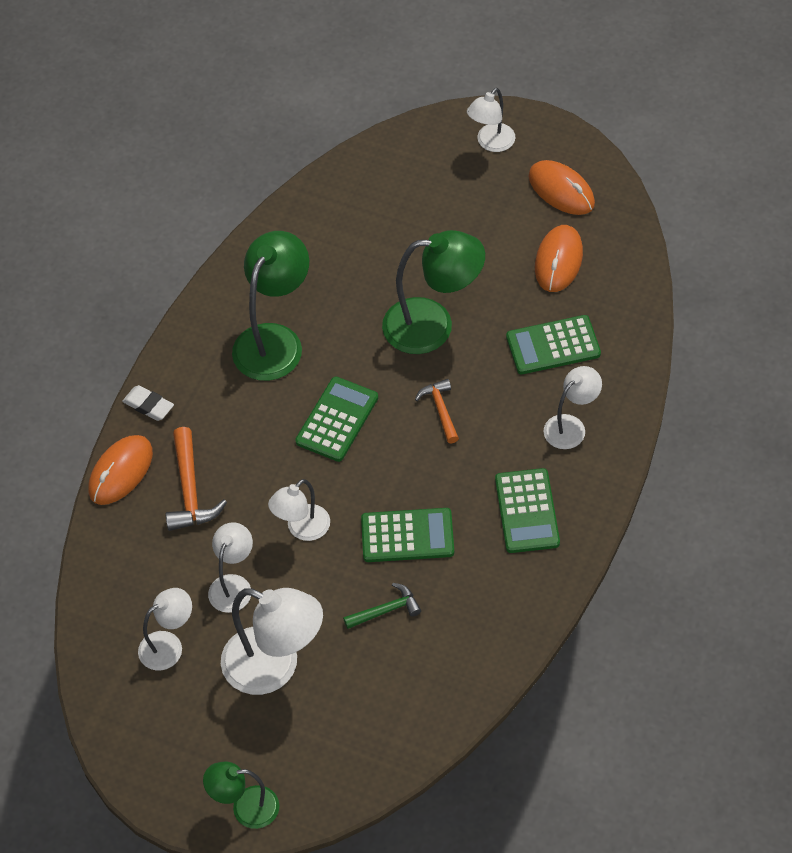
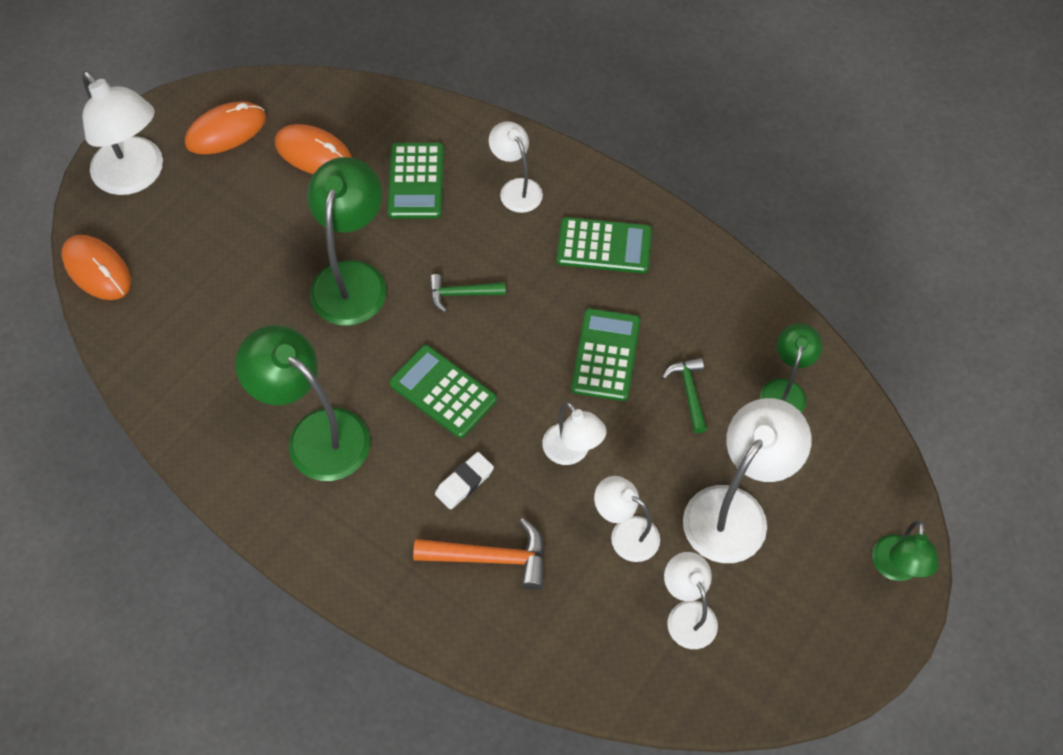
camera: 80 degrees left, 5 degrees up
orange mouse [89,435,153,505] -> orange mouse moved to [62,235,131,300]
white eraser [122,385,174,421] -> white eraser moved to [435,452,494,510]
orange hammer [415,379,459,444] -> green hammer [430,274,506,312]
white lamp [467,88,515,152] -> white lamp [82,71,163,195], size x1.73
none -> green lamp [760,324,823,413]

